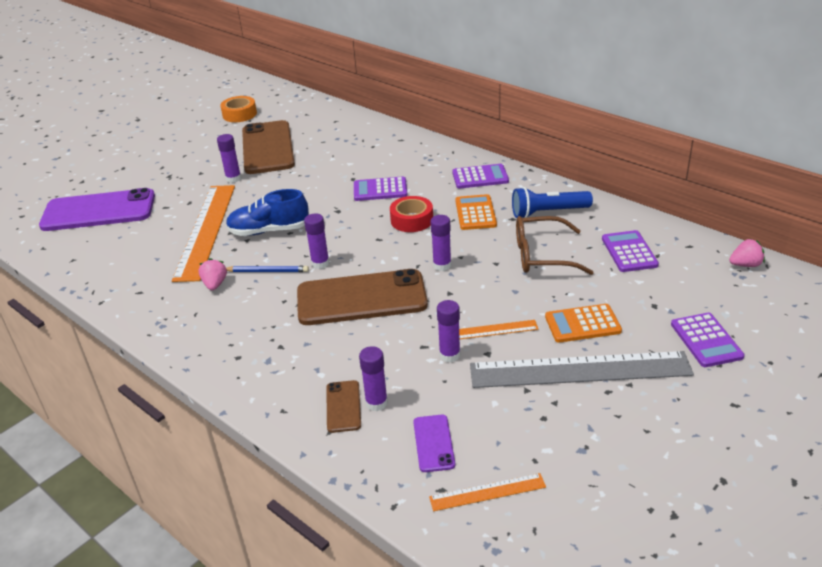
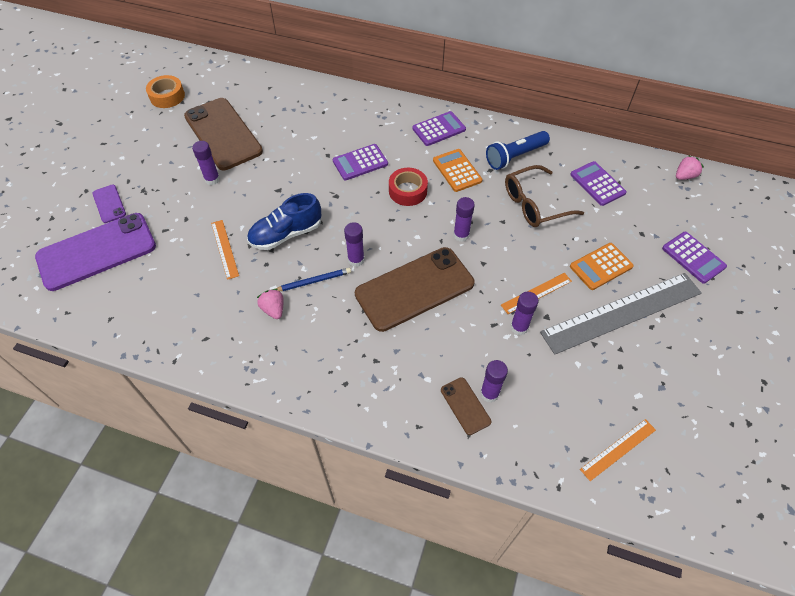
camera: 25 degrees left, 20 degrees up
orange ruler [172,185,235,282] -> orange ruler [211,220,239,280], size x0.46
purple phone [413,415,455,472] -> purple phone moved to [92,185,126,223]

